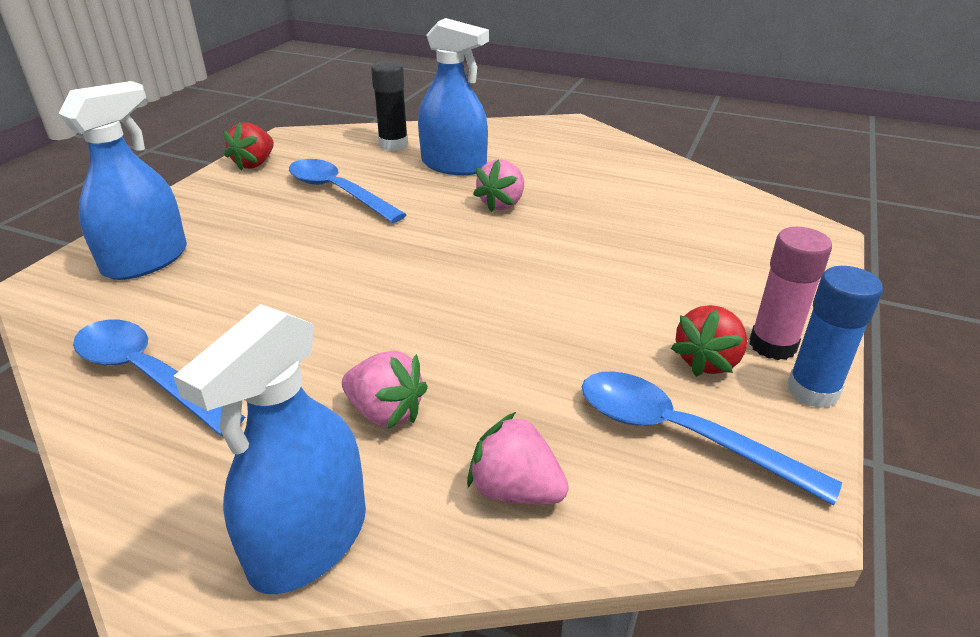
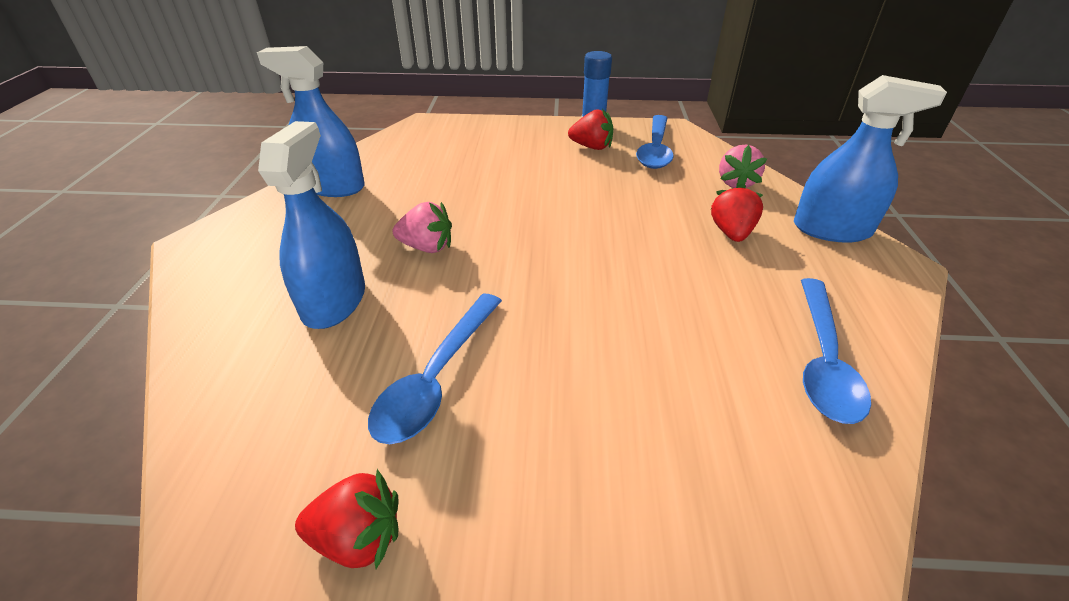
camera: 110 degrees left, 5 degrees up
blue spray bottle [58,81,187,280] -> blue spray bottle moved to [257,46,365,197]
pink strawberry [342,351,428,429] -> red strawberry [711,183,763,242]
black glue stick [371,61,408,151] -> none
pink glue stick [750,227,832,360] -> none

